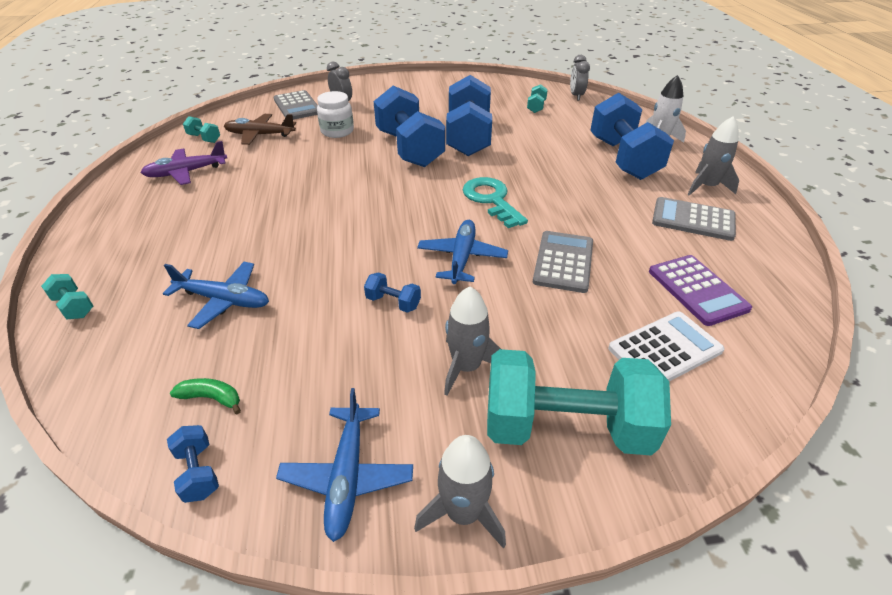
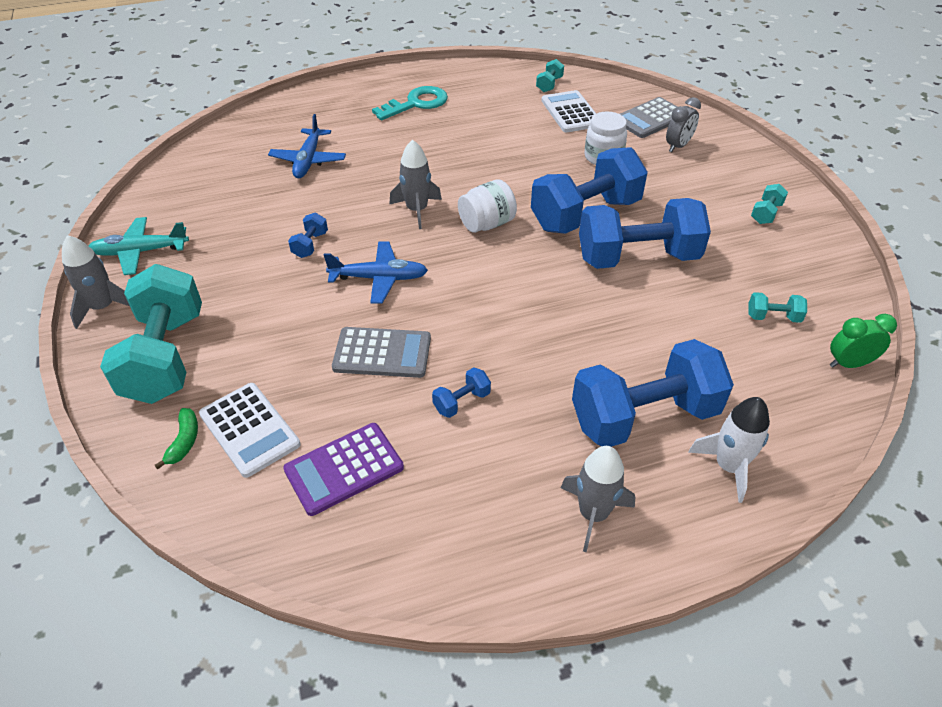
camera: 80 degrees right, 5 degrees up
turquoise dumbbell [41,274,93,320] -> turquoise dumbbell moved to [751,184,788,224]
purple plane [141,141,227,185] -> none
blue dumbbell [167,425,219,503] -> blue dumbbell moved to [432,367,491,418]
green banana [170,378,241,414] -> green banana moved to [154,408,198,469]
brown plane [224,114,296,145] -> white calculator [541,90,596,132]
blue plane [276,388,413,542] -> turquoise plane [89,217,189,275]
grey rocket [444,287,501,396] -> grey rocket moved to [389,140,442,229]
turquoise key [463,177,528,228] -> turquoise key moved to [372,86,448,120]
grey clock [570,55,590,100] -> green clock [830,314,897,368]
grey calculator [652,197,736,241] -> none
none -> white jar [458,179,517,233]

